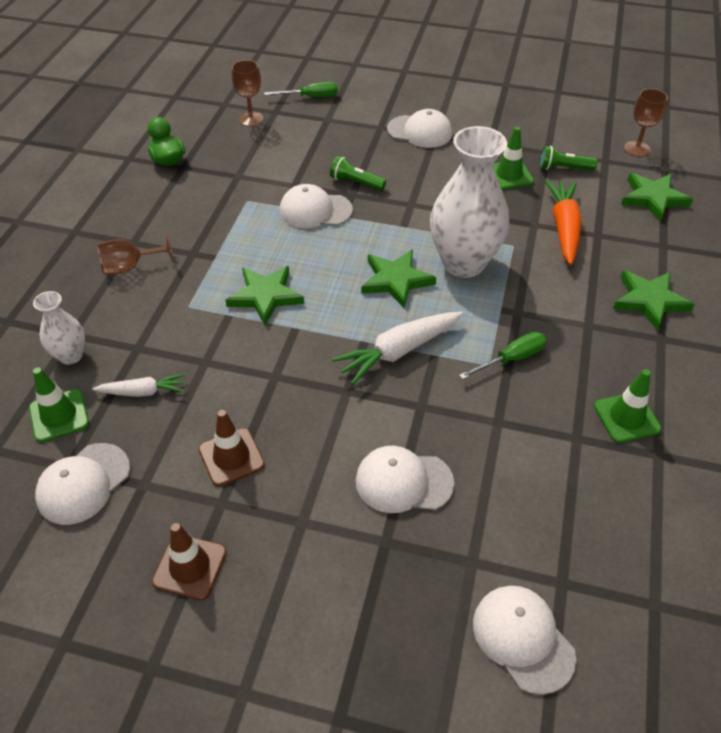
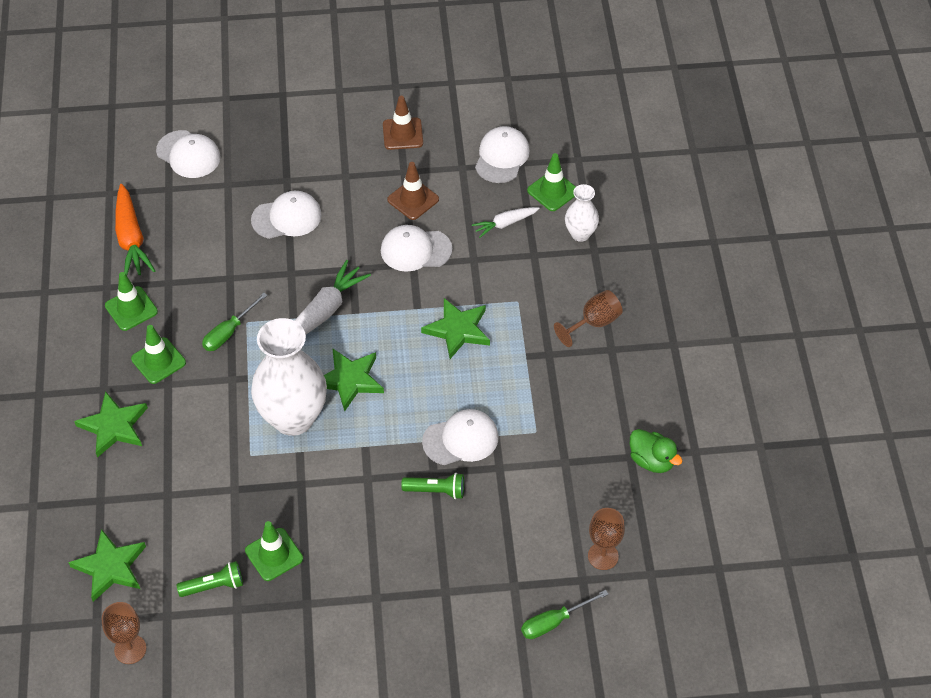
camera: 160 degrees right, 5 degrees up
white cap [387,109,452,148] -> white cap moved to [381,225,452,272]
orange carrot [545,180,581,265] -> orange carrot moved to [115,184,155,276]
none -> green traffic cone [131,325,186,384]

